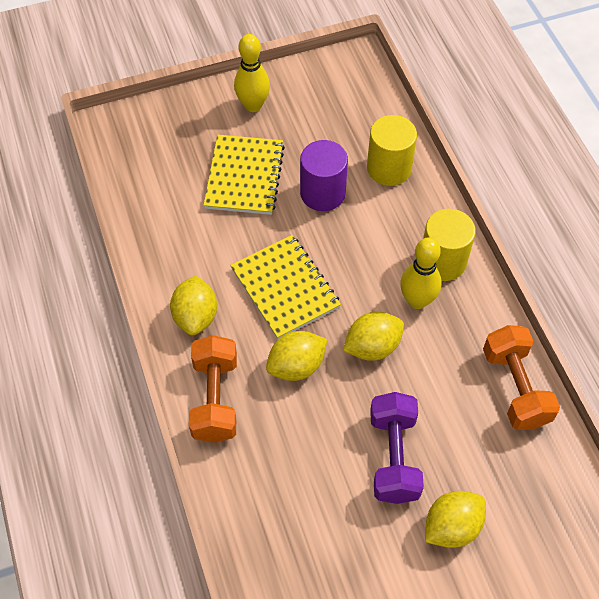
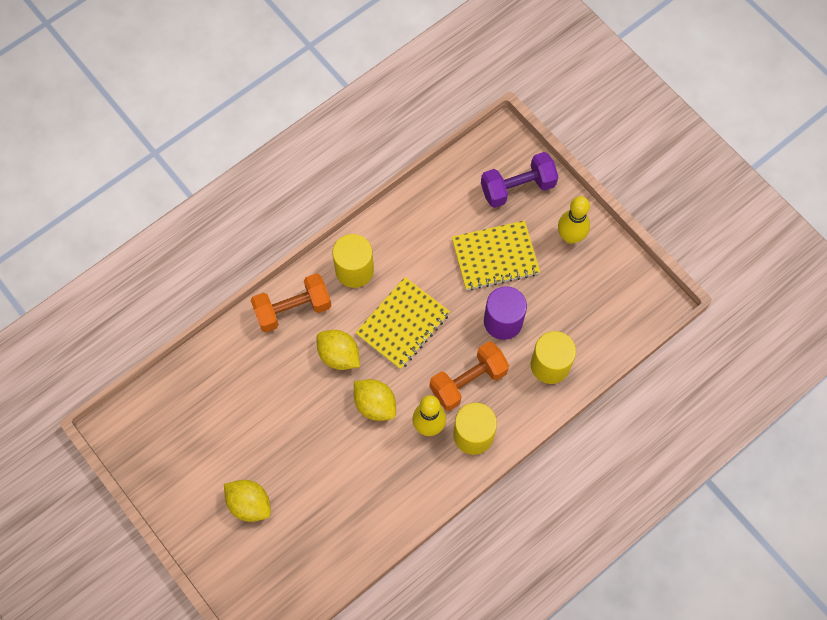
camera: 70 degrees right, 10 degrees up
yellow lemon [170,276,217,335] -> yellow cylinder [332,234,374,288]
purple dumbbell [370,392,424,504] -> purple dumbbell moved to [481,152,558,208]
orange dumbbell [483,325,560,430] -> orange dumbbell moved to [430,341,509,411]

